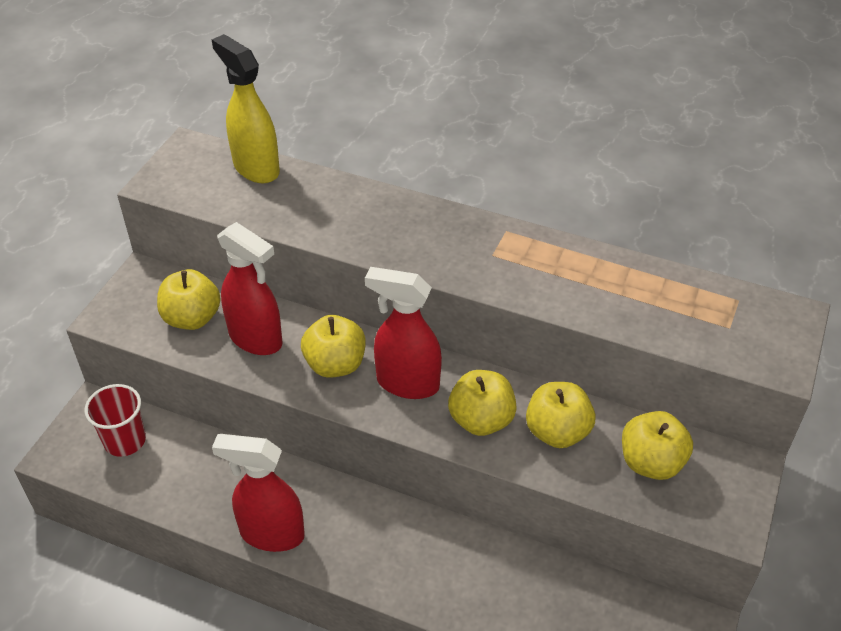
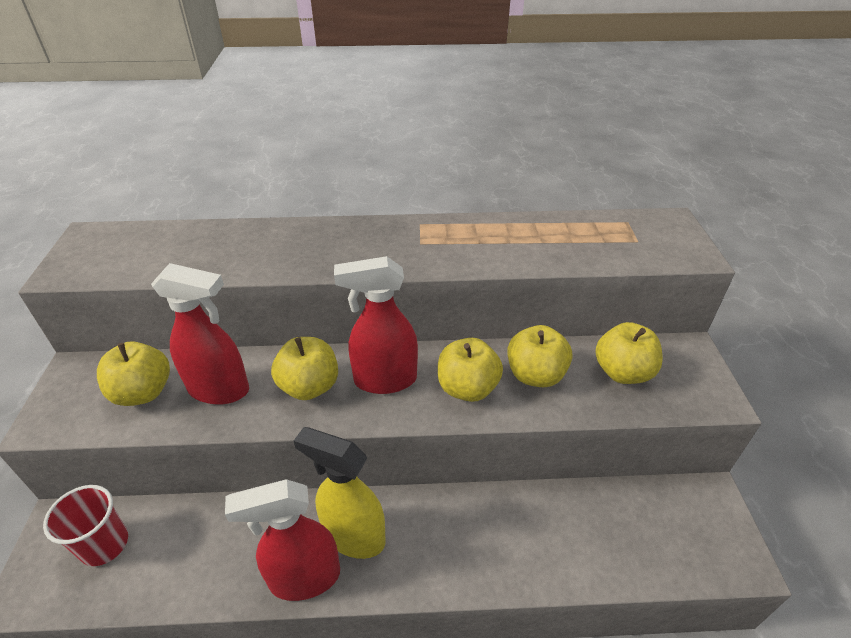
camera: 25 degrees left, 5 degrees down
yellow spray bottle [212,34,280,183] -> yellow spray bottle moved to [294,427,386,559]

